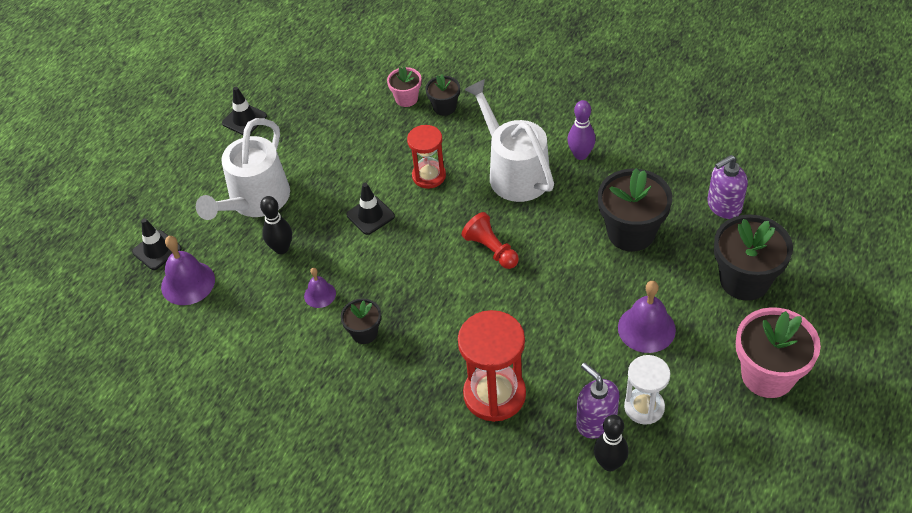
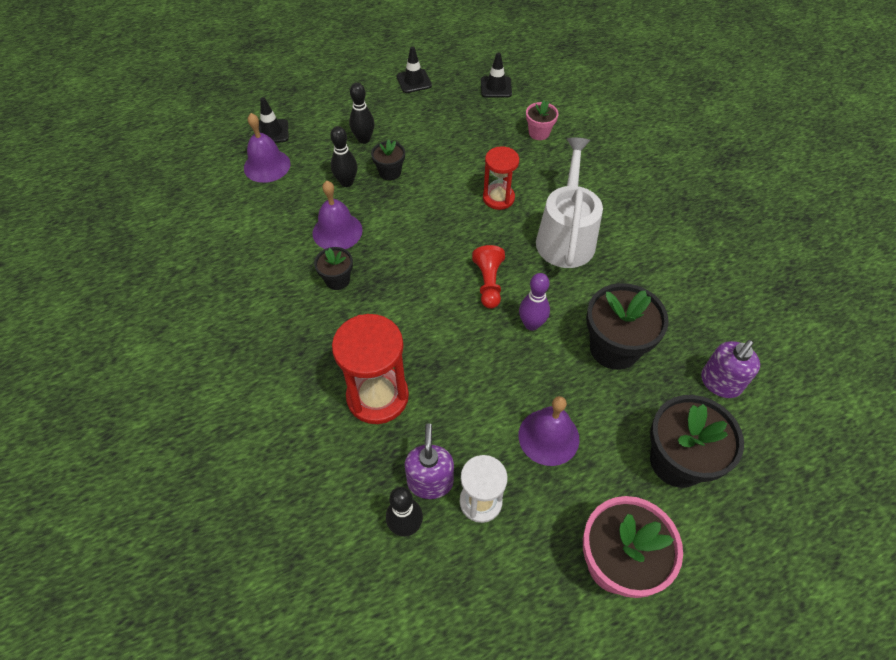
camera: 35 degrees right, 5 degrees up
white watering can [196,118,290,220] -> black bowling pin [349,83,375,144]
purple bell [304,268,336,308] -> purple bell [312,181,363,249], size x1.71
black traffic cone [346,183,395,235] -> black traffic cone moved to [481,52,512,97]
black flower pot [425,75,460,116] -> black flower pot moved to [371,139,405,181]
purple bowling pin [567,100,596,160] -> purple bowling pin moved to [519,273,550,331]
purple soap dispenser [707,155,748,219] -> purple soap dispenser turned 60 degrees counterclockwise [701,340,760,398]

